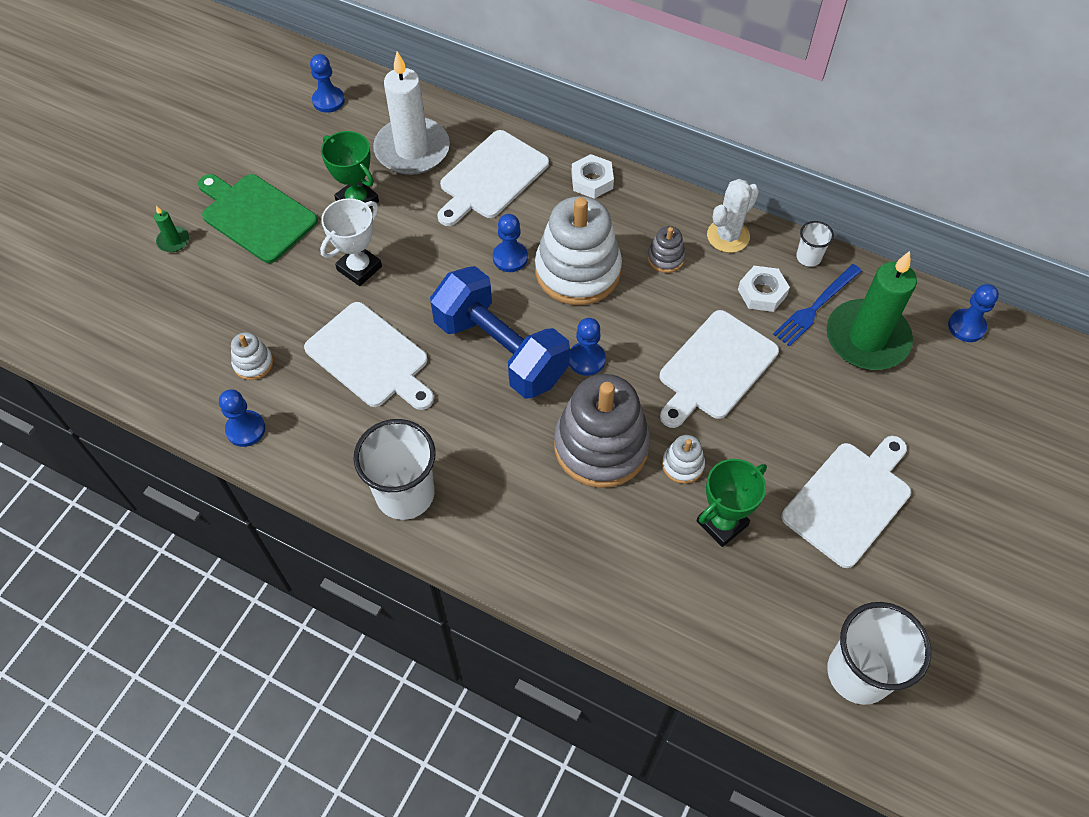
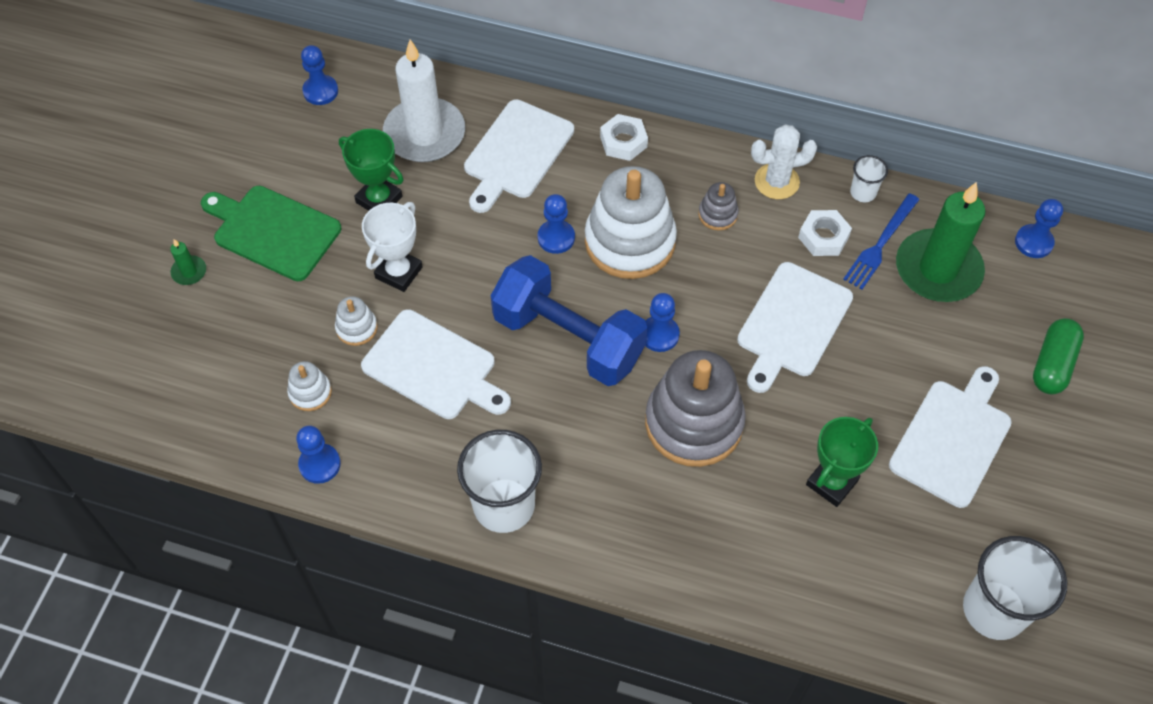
camera: 10 degrees left, 0 degrees up
white stacking toy [662,435,705,484] -> white stacking toy moved to [335,296,377,346]
white cactus [707,179,759,253] -> white cactus turned 45 degrees clockwise [751,124,817,199]
none -> green capsule [1033,318,1084,394]

